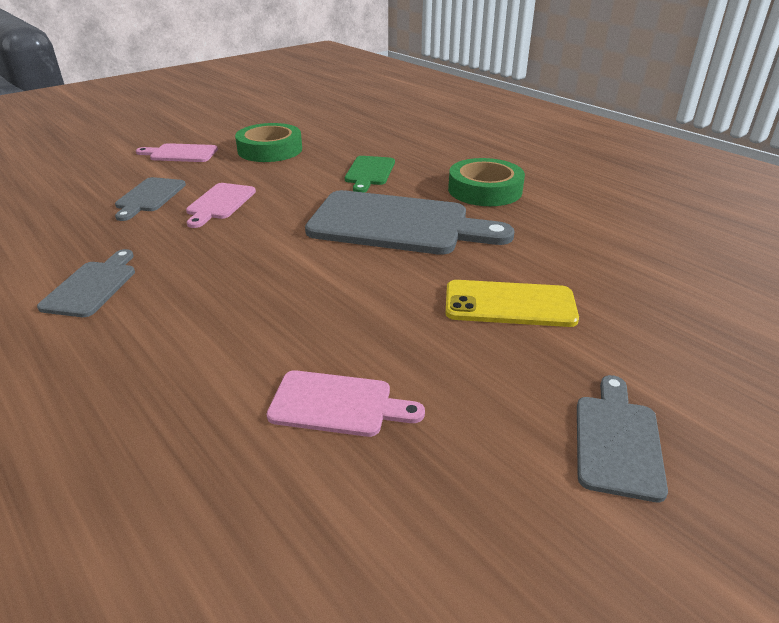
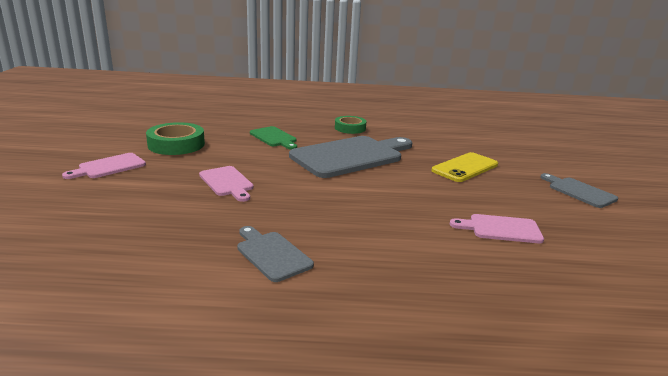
camera: 50 degrees left, 10 degrees down
grey cutting board [115,177,186,221] -> none
pink cutting board [267,370,425,437] -> pink cutting board turned 135 degrees counterclockwise [450,214,544,243]
green tape [448,158,525,206] -> green tape [335,116,366,134], size x0.65

